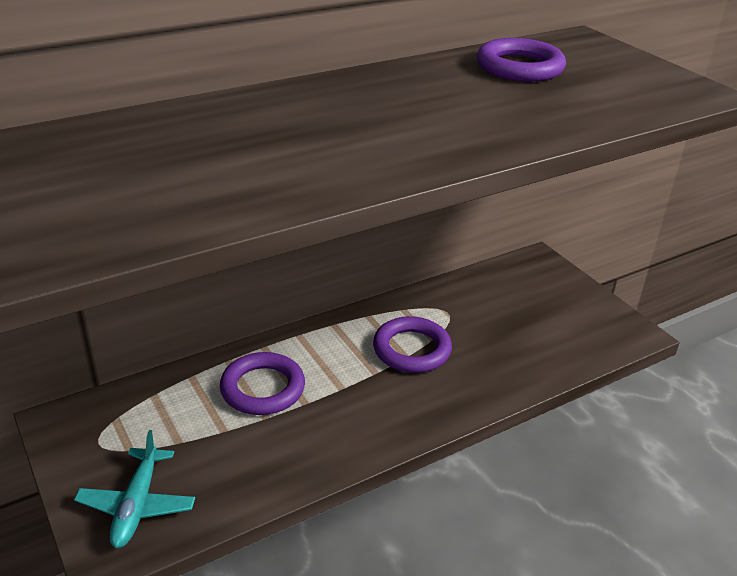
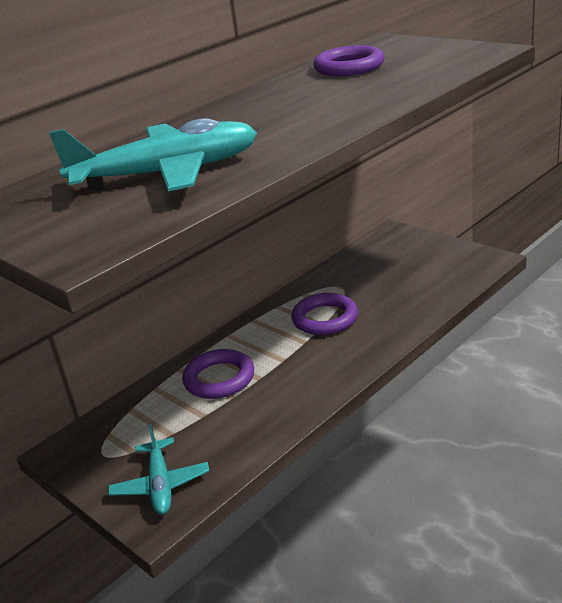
camera: 10 degrees left, 5 degrees down
none -> turquoise plane [49,118,257,192]

